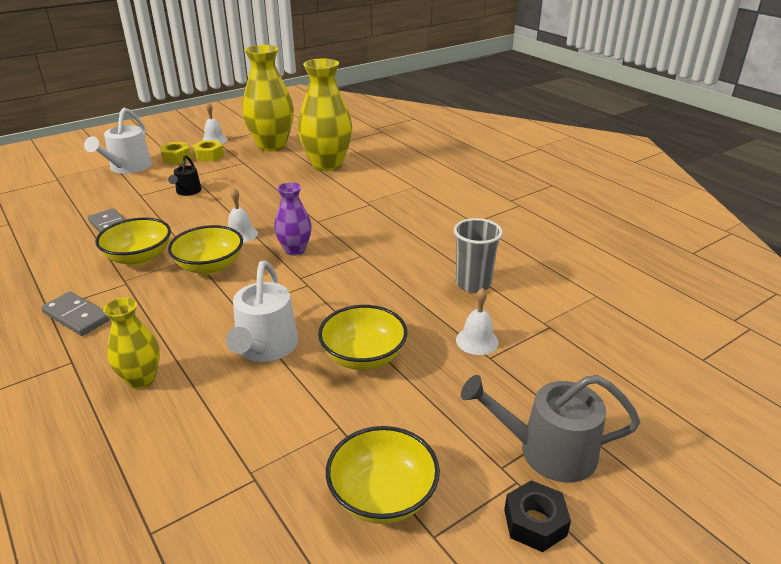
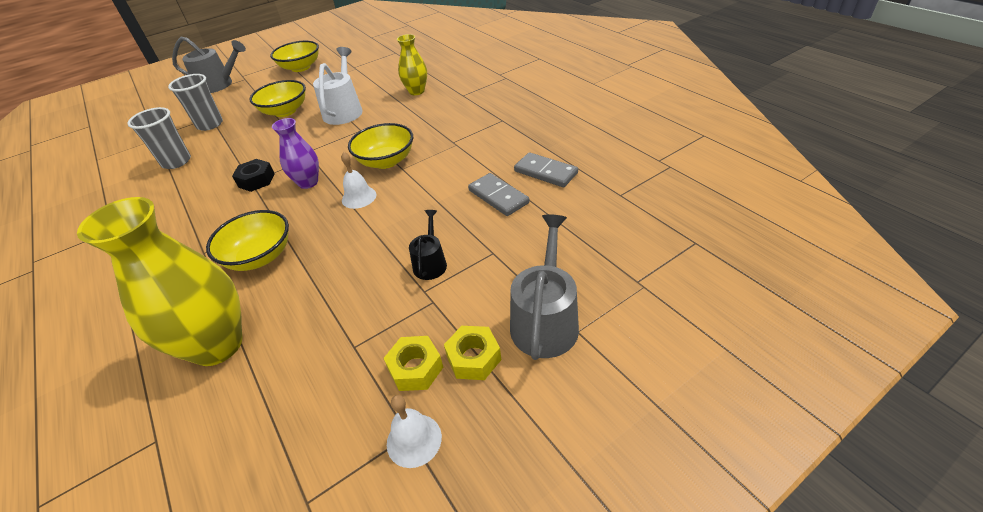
camera: 175 degrees left, 10 degrees up
grey domino [41,292,110,336] -> grey domino moved to [514,152,578,187]
white watering can [84,108,152,174] -> grey watering can [510,215,579,360]
yellow bowl [95,218,171,266] -> yellow bowl moved to [206,210,289,271]
yellow vase [242,45,294,152] -> none
white bell [456,288,499,355] -> grey cup [168,74,223,131]
black nut [504,480,571,552] -> black nut moved to [232,159,275,192]

